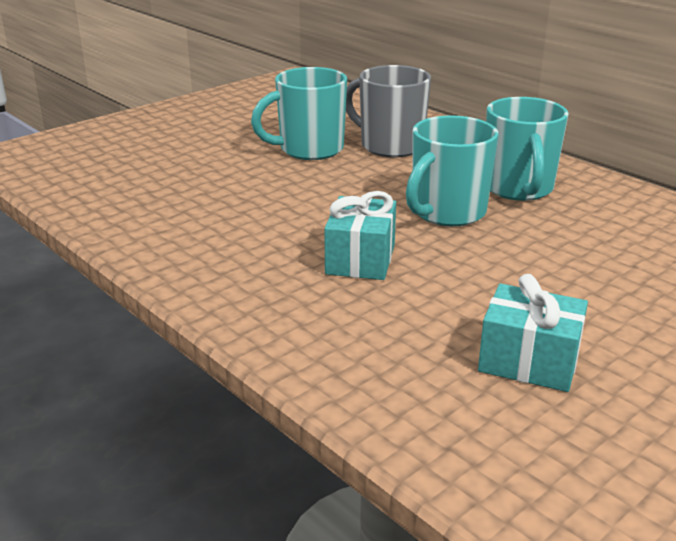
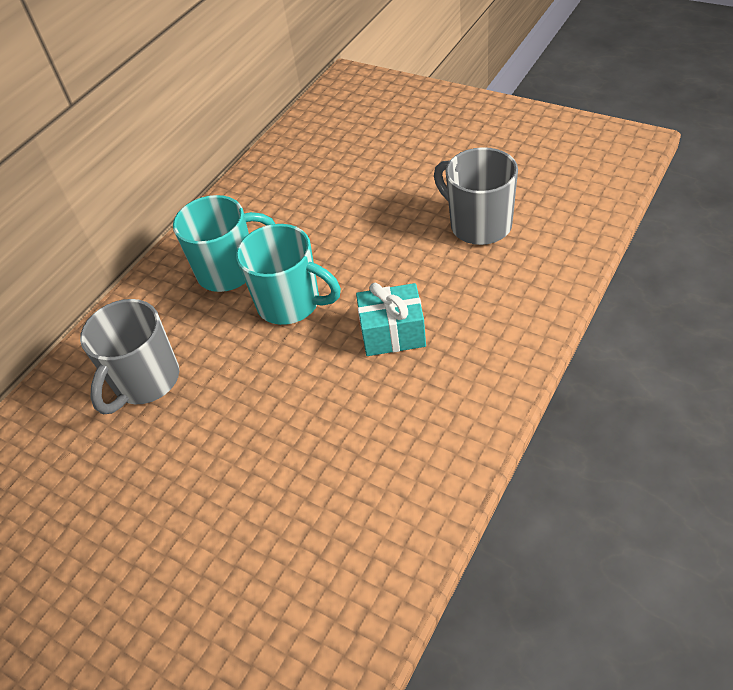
camera: 100 degrees left, 20 degrees up
turquoise mug [251,67,347,160] -> none
turquoise gift [478,274,588,392] -> grey mug [434,147,518,245]

